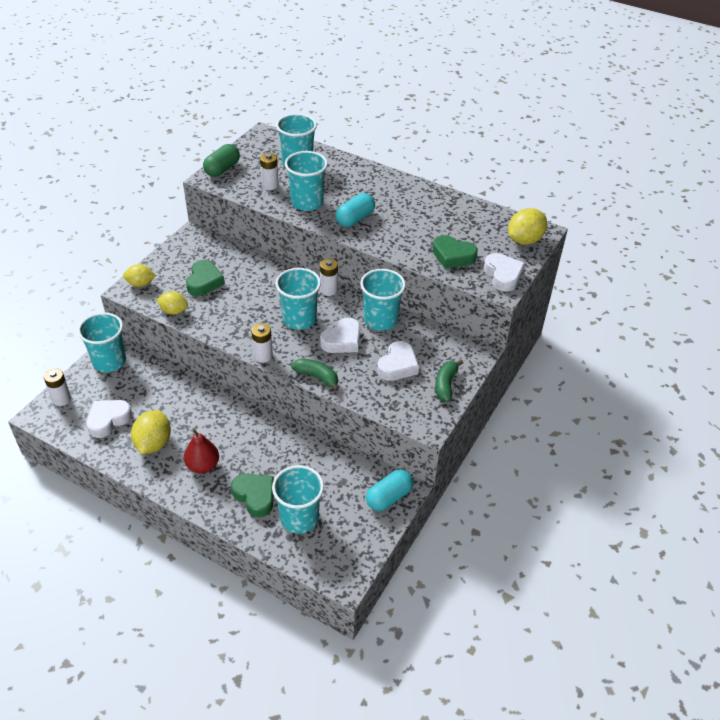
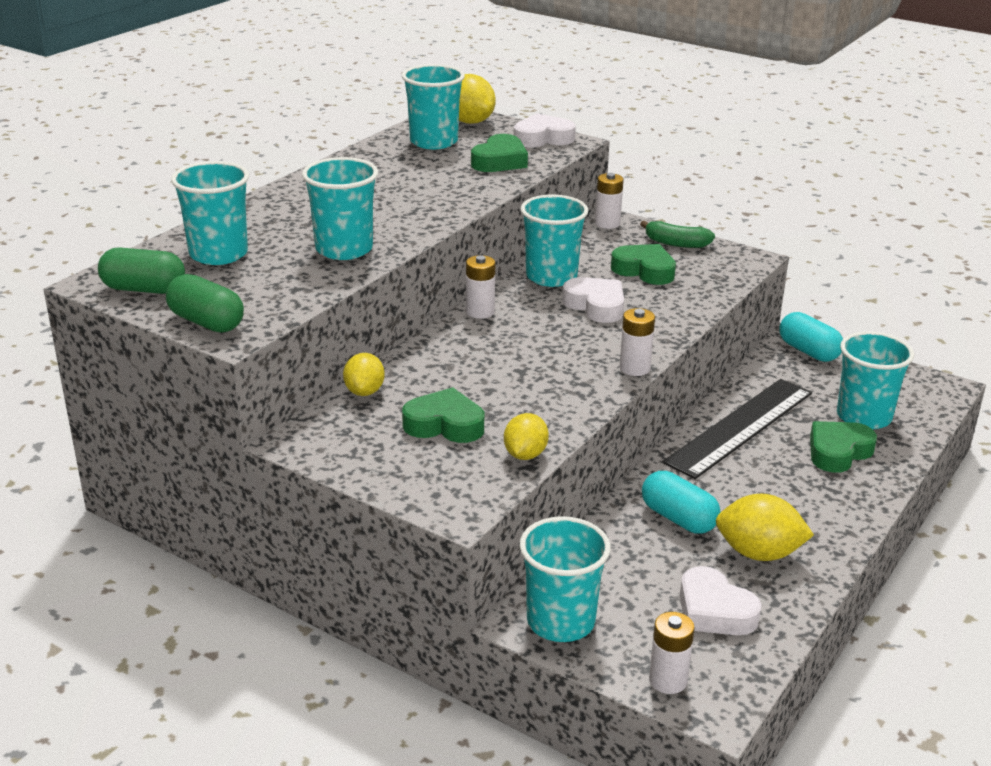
camera: 85 degrees left, 15 degrees down
yellow lemon [123,264,156,287] -> yellow lemon moved to [343,353,385,396]
red pear [184,429,219,474] -> none
white battery [260,153,279,190] -> white battery moved to [595,173,624,229]
turquoise cup [275,268,321,330] -> turquoise cup moved to [402,64,465,149]
green banana [291,359,339,392] -> none
turquoise capsule [336,193,375,227] -> turquoise capsule moved to [642,471,721,533]
white heart [377,341,419,381] -> green heart [611,244,676,285]
none -> green capsule [98,248,185,294]
none -> black ruler [662,379,812,479]

